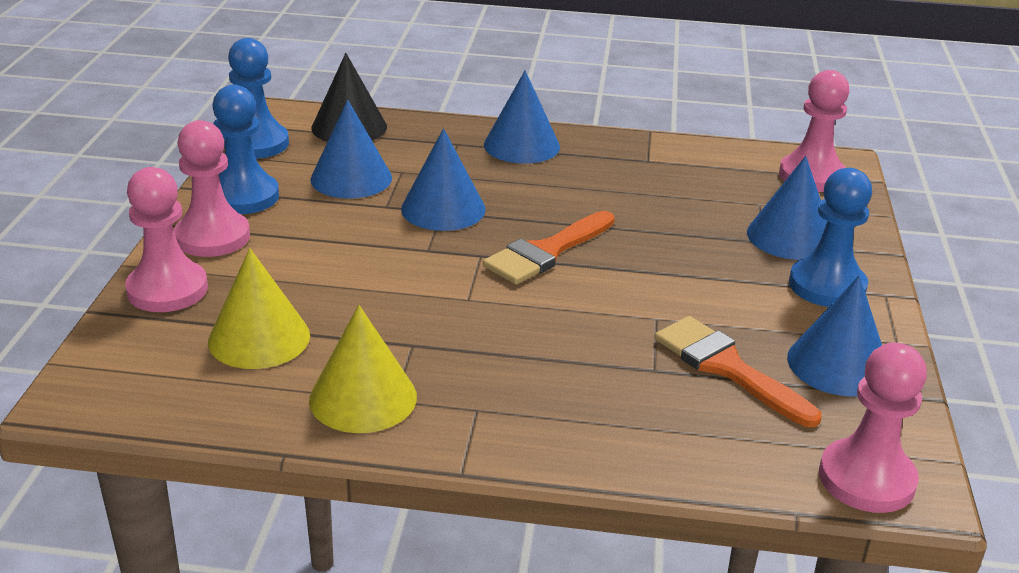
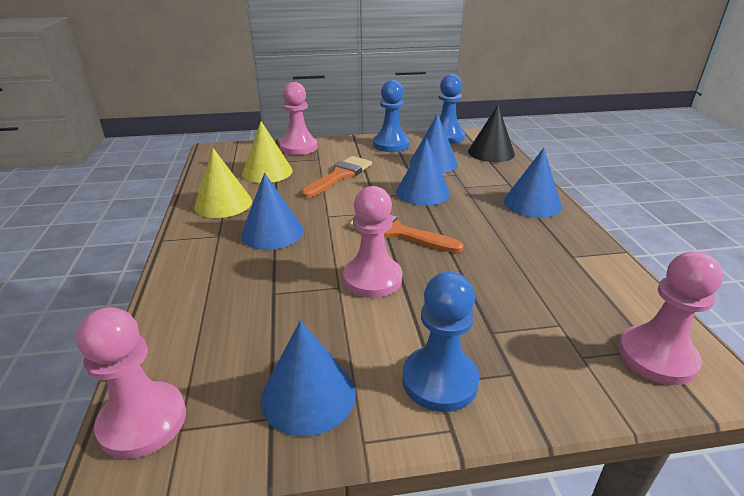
camera: 75 degrees right, 0 degrees up
pink pawn [174,120,250,257] -> pink pawn moved to [343,186,402,298]
orange brush [654,316,821,427] -> orange brush moved to [301,156,372,198]
blue cone [747,156,827,260] -> blue cone moved to [241,173,304,250]

